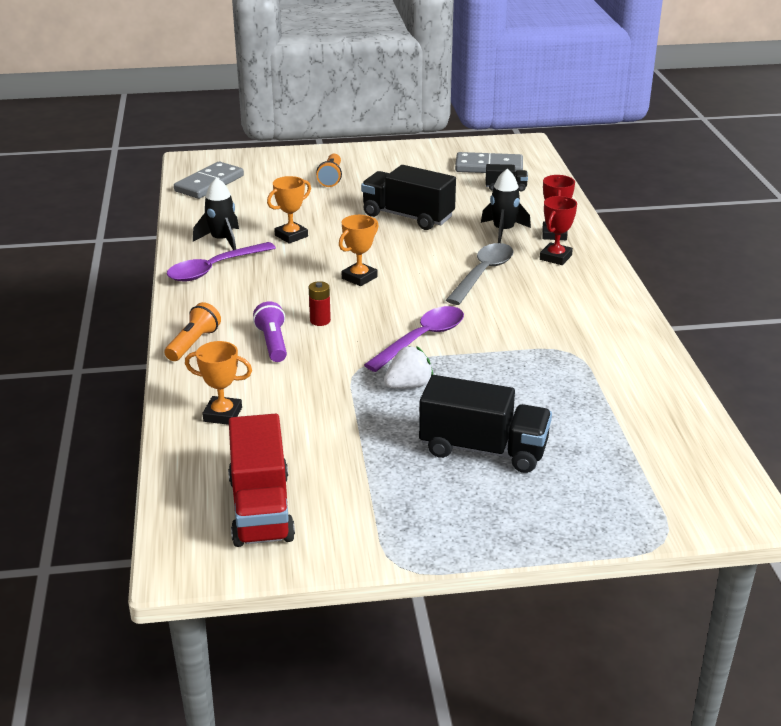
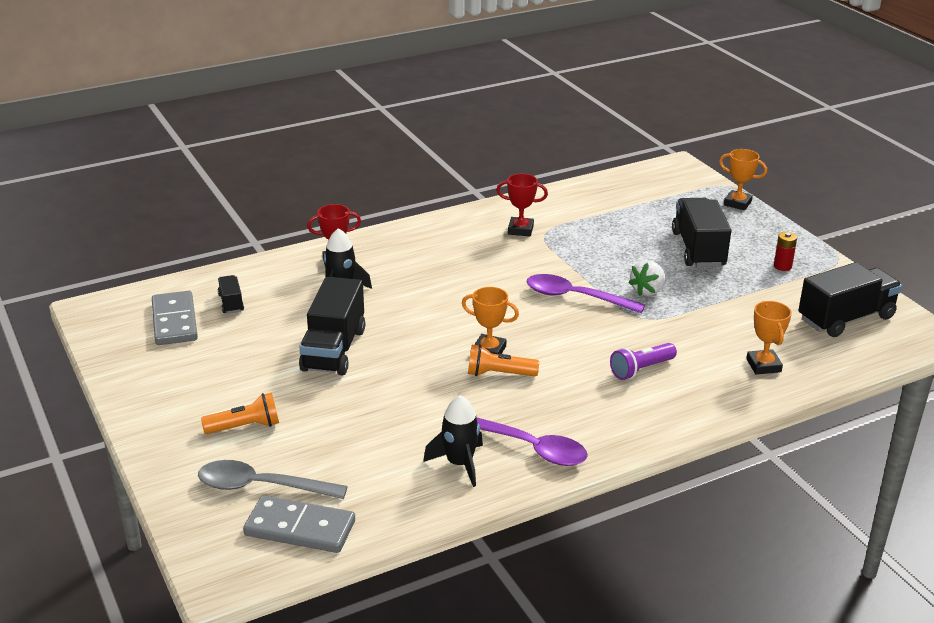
camera: 110 degrees left, 0 degrees up
orange flashlight [164,302,221,361] -> orange flashlight moved to [468,344,539,376]
red truck [228,414,295,547] -> black truck [799,262,902,337]
orange trophy [267,176,311,244] -> orange trophy moved to [719,149,767,210]
red battery [309,281,331,326] -> red battery moved to [774,232,797,271]
white strawberry [384,346,433,389] -> white strawberry turned 90 degrees counterclockwise [628,260,665,296]
grey spoon [446,243,513,305] -> grey spoon moved to [198,460,348,499]
red trophy [540,196,577,265] -> red trophy moved to [497,173,548,236]

